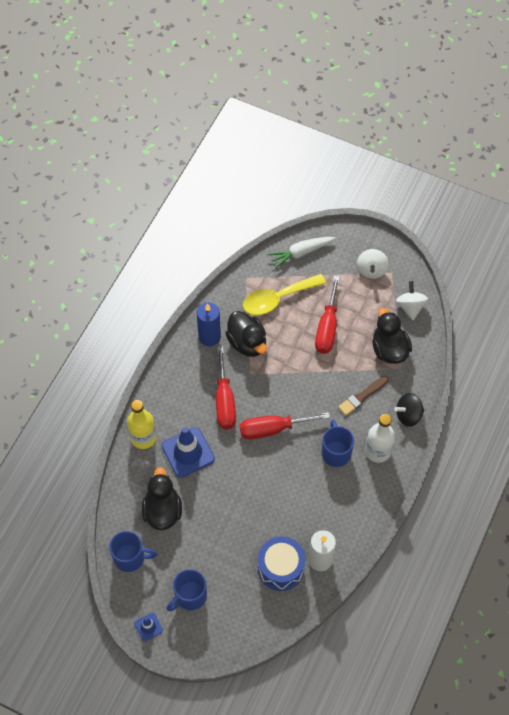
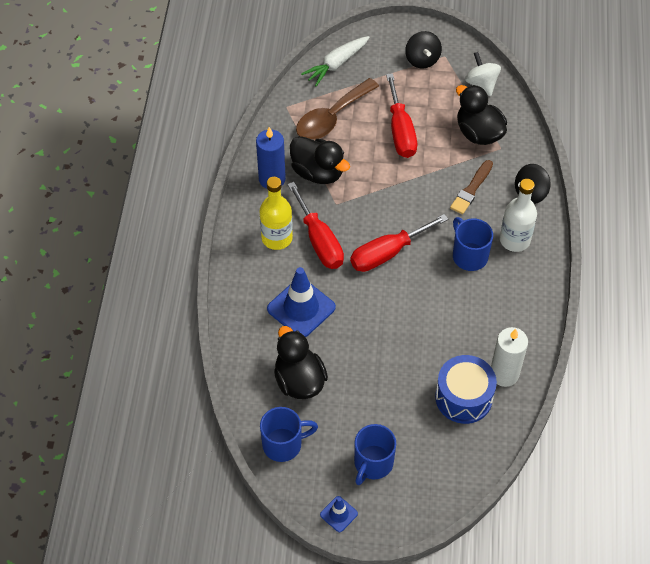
camera: 20 degrees left, 5 degrees down
yellow bottle [127,400,156,449] -> yellow bottle moved to [259,177,293,250]
yellow spoon [243,274,326,315] -> brown spoon [296,78,379,140]
white spinning top [357,249,389,279] -> black spinning top [405,31,442,69]

